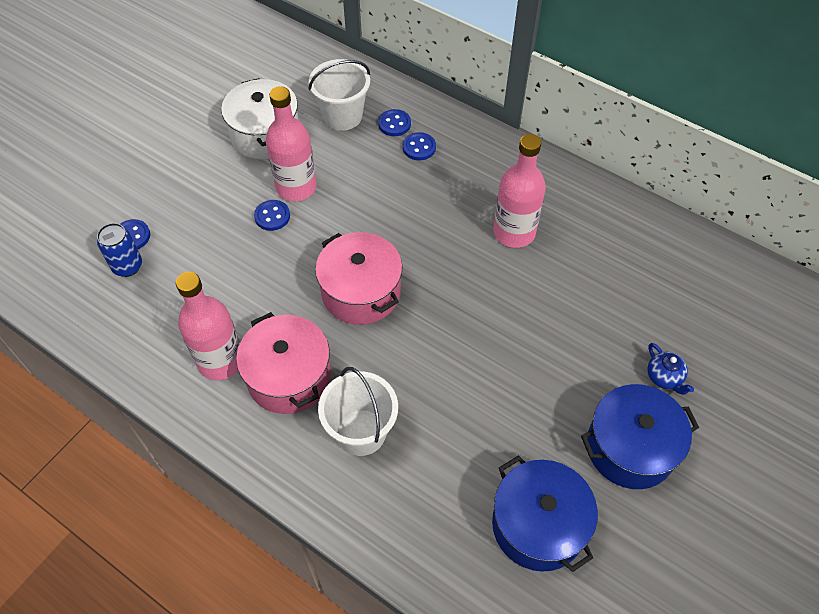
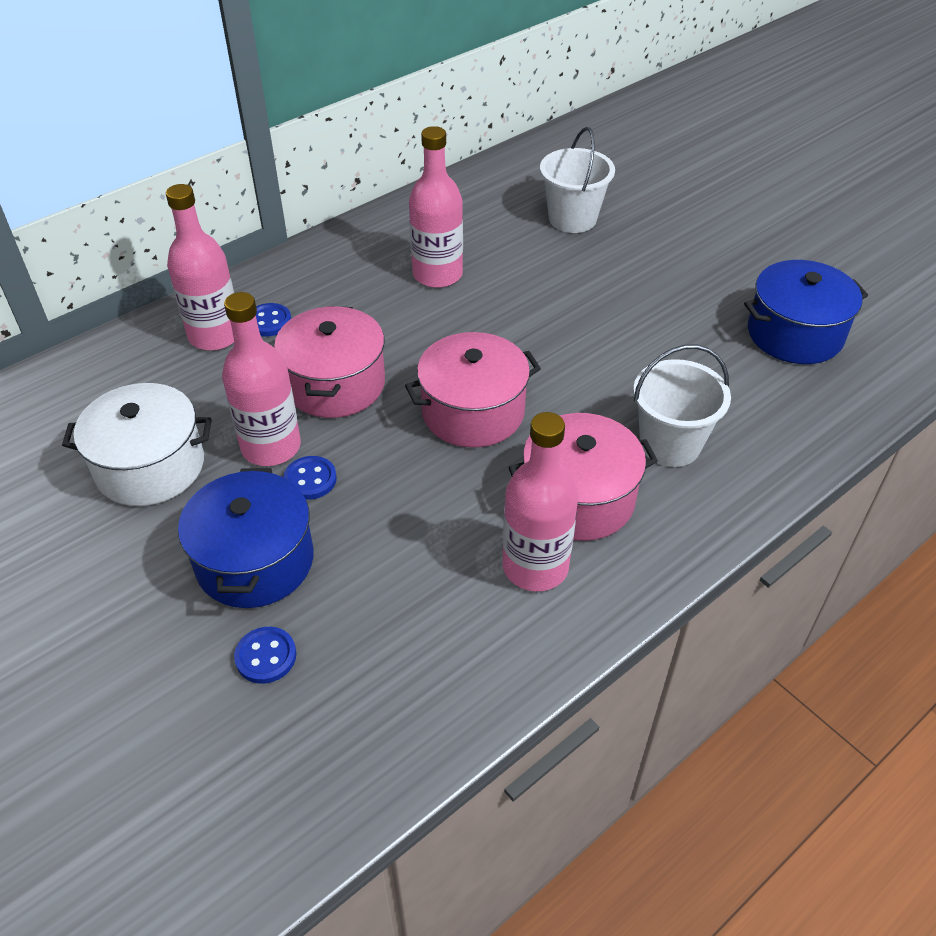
camera: 75 degrees left, 10 degrees down
blue can [97,223,142,277] -> none
white bucket [309,59,370,131] -> white bucket moved to [540,127,615,233]
blue button [378,109,411,136] -> pink bottle [166,184,234,351]
blue pot [581,384,699,489] -> blue pot moved to [178,468,314,608]
blue teapot [647,343,694,395] -> none
none -> pink pot [274,306,385,418]

